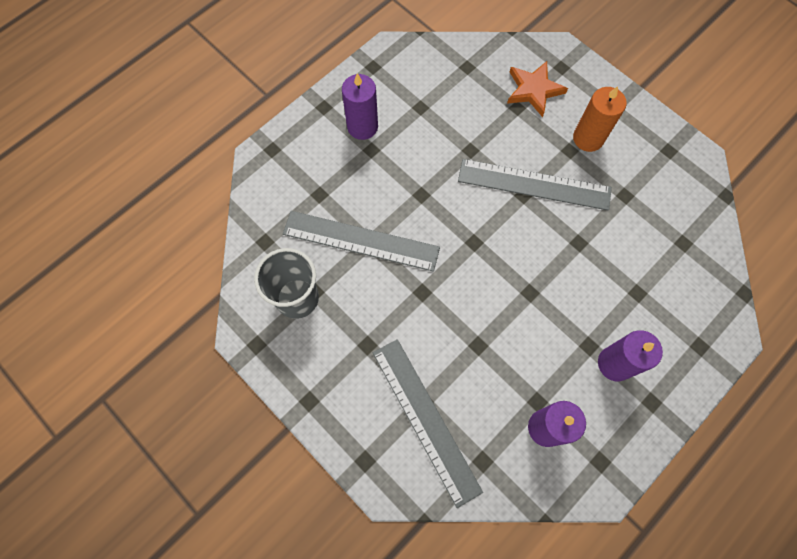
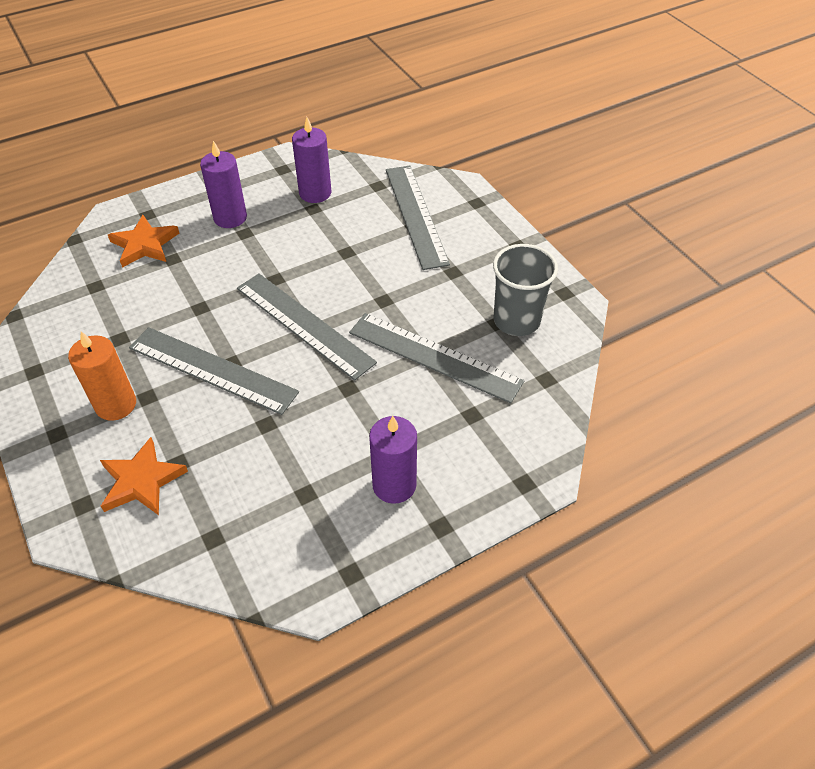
camera: 165 degrees left, 20 degrees down
none -> orange star [108,215,179,268]
none -> grey ruler [237,274,377,380]

